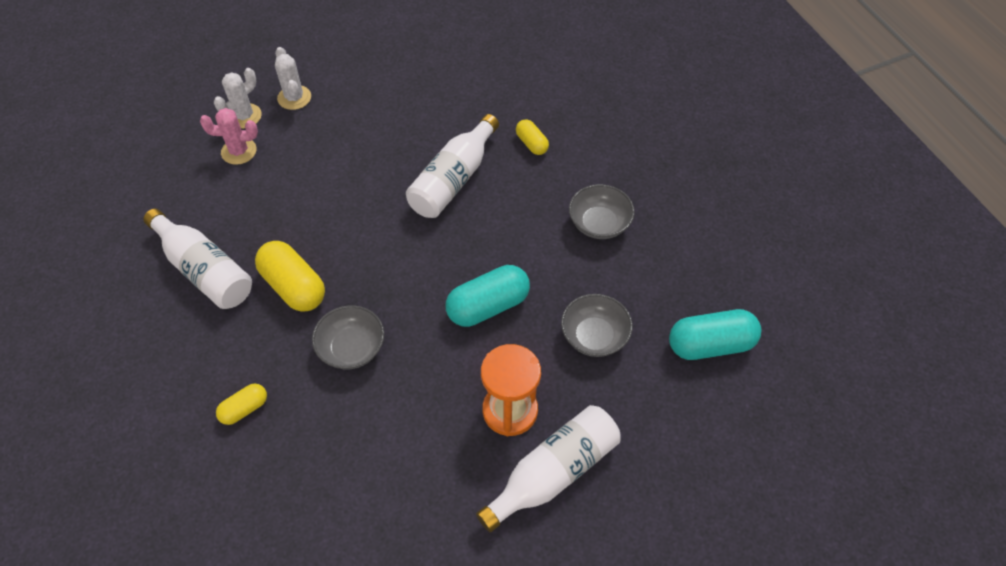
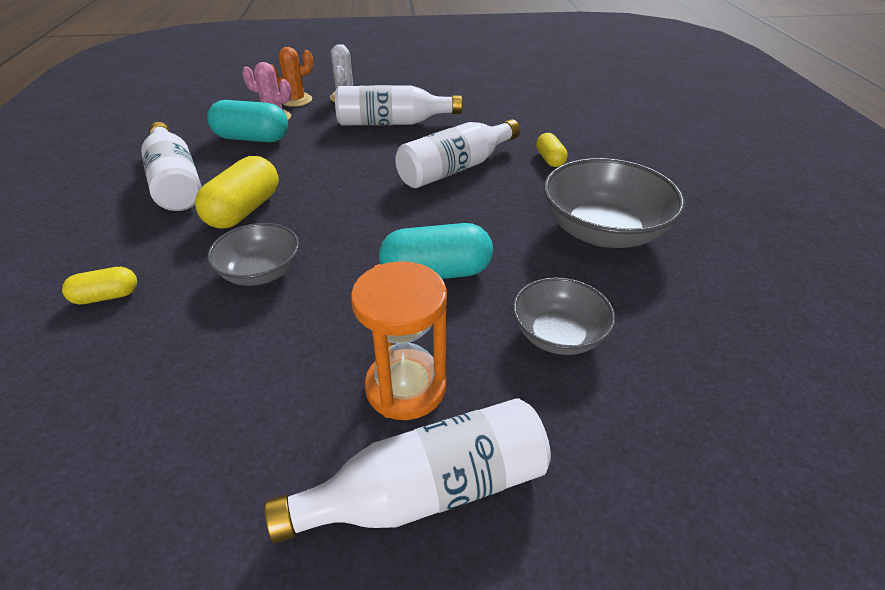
camera: 20 degrees right, 15 degrees down
white cactus [214,68,262,129] -> orange cactus [271,47,313,107]
yellow capsule [255,241,325,312] -> yellow capsule turned 45 degrees clockwise [195,156,279,229]
grey bowl [569,184,635,239] -> grey bowl [544,158,685,248], size x1.66
turquoise capsule [669,309,761,360] -> turquoise capsule moved to [207,100,288,142]
none -> white bottle [335,85,462,126]

